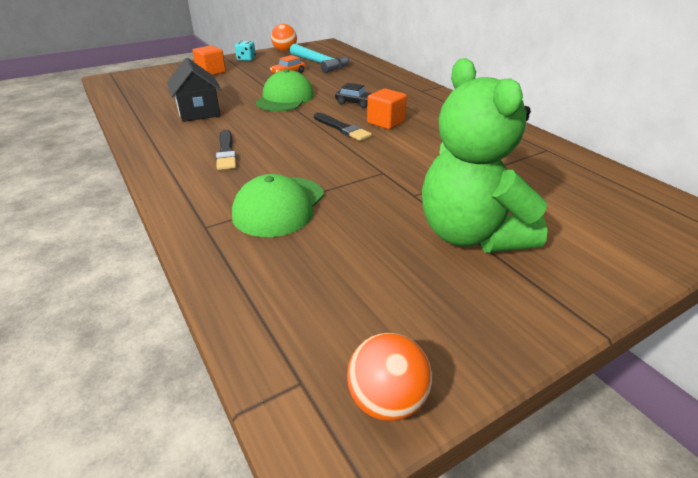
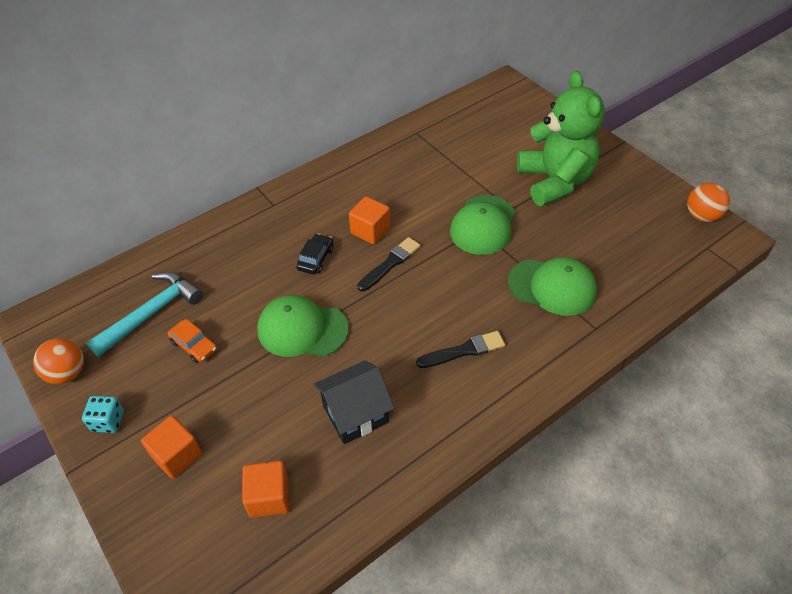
camera: 95 degrees left, 15 degrees up
green teddy bear [422,58,547,253] -> green teddy bear turned 75 degrees counterclockwise [517,71,605,206]
none -> orange cube [242,461,290,518]
none -> green cap [450,195,515,255]

